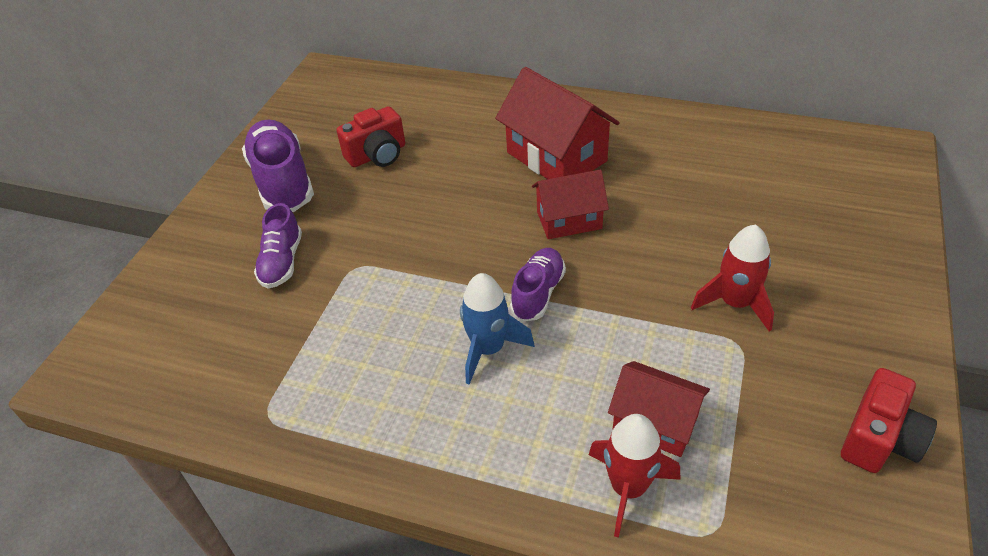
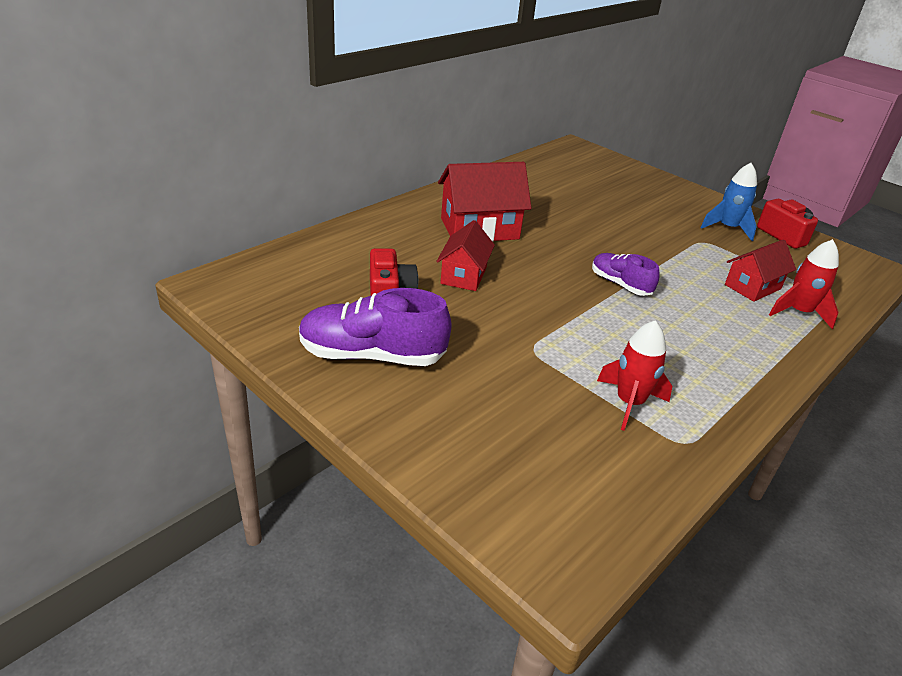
camera: 70 degrees left, 10 degrees down
purple shoe [254,203,302,289] -> none
blue rocket [460,273,535,384] -> blue rocket moved to [700,163,757,241]
red house [532,170,609,239] -> red house moved to [436,220,495,291]
red rocket [691,225,774,332] -> red rocket moved to [597,320,672,431]

